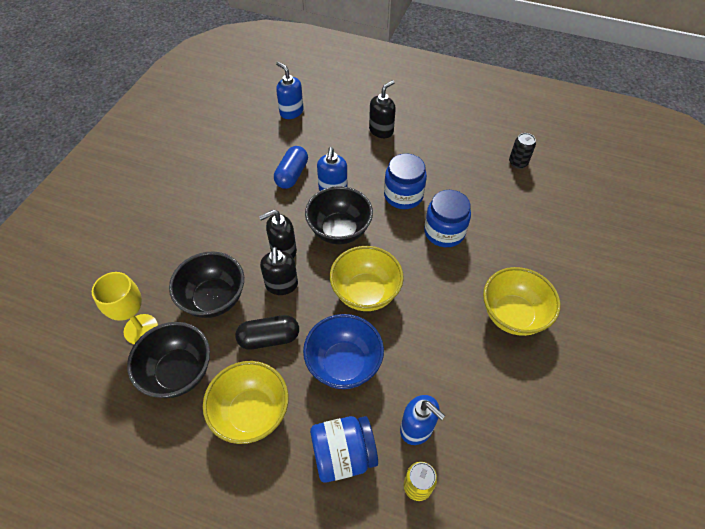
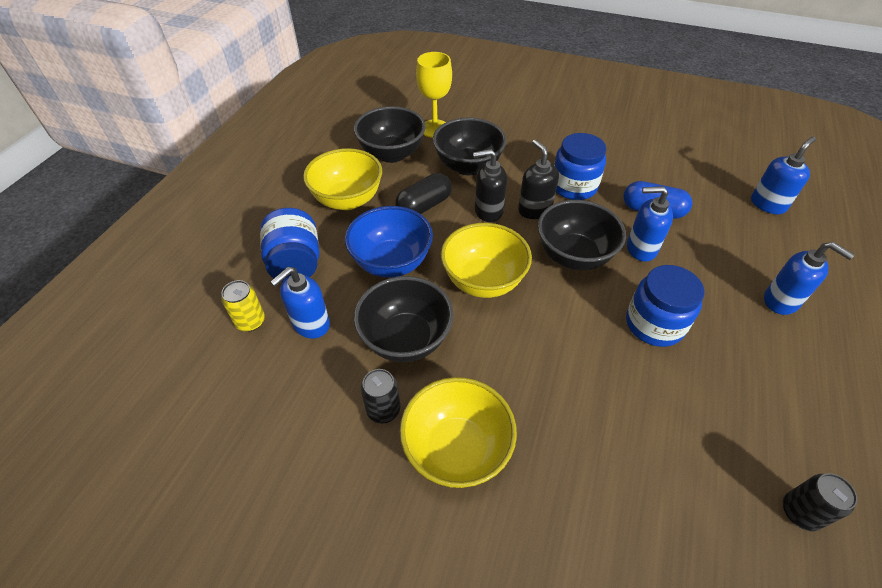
camera: 90 degrees right, 5 degrees down
black capsule [235,315,299,350] -> black capsule turned 60 degrees clockwise [395,173,452,214]
black soap dispenser [369,80,396,138] -> blue soap dispenser [764,242,855,315]
blue jar [424,190,471,247] -> blue jar moved to [554,133,606,200]
none -> black bowl [354,276,454,362]
none -> black can [361,369,400,424]

